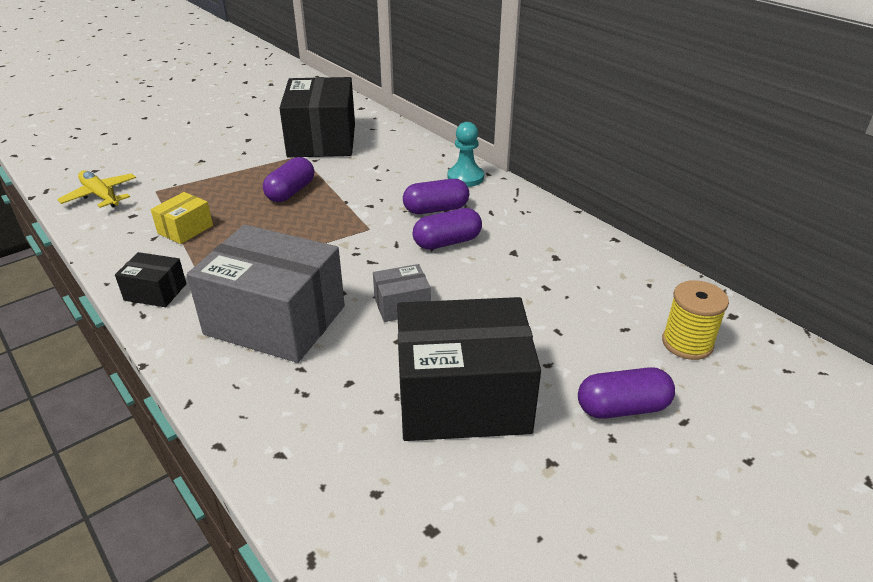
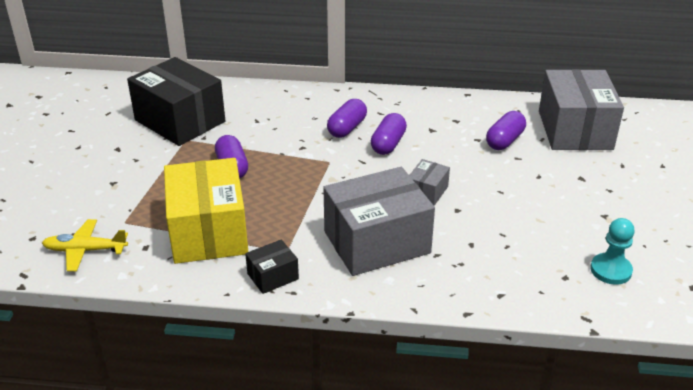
camera: 45 degrees left, 0 degrees up
yellow box [151,192,213,244] -> yellow box [164,158,248,264], size x2.21
black box [397,297,541,441] -> none
turquoise pawn [447,122,484,187] -> turquoise pawn moved to [590,218,635,285]
purple capsule [578,367,675,419] -> purple capsule moved to [486,111,526,150]
yellow spool [662,280,729,360] -> grey box [539,69,624,150]

